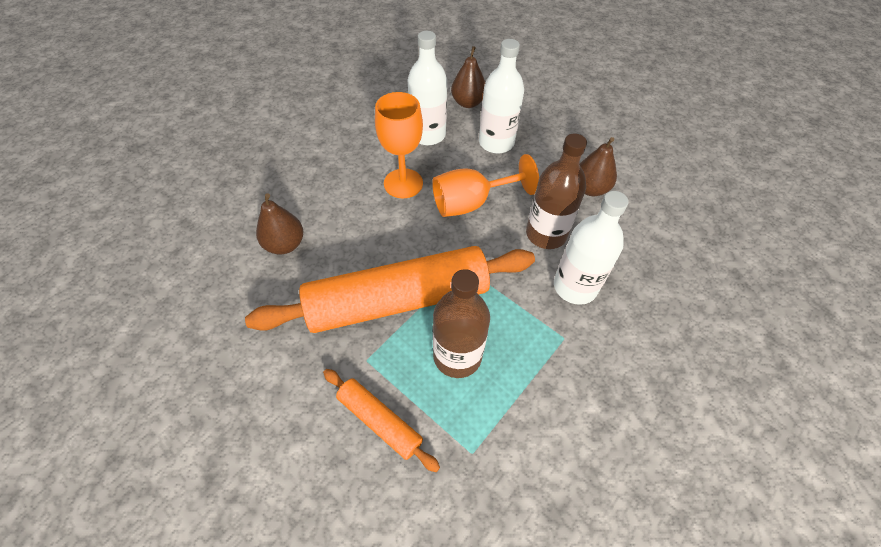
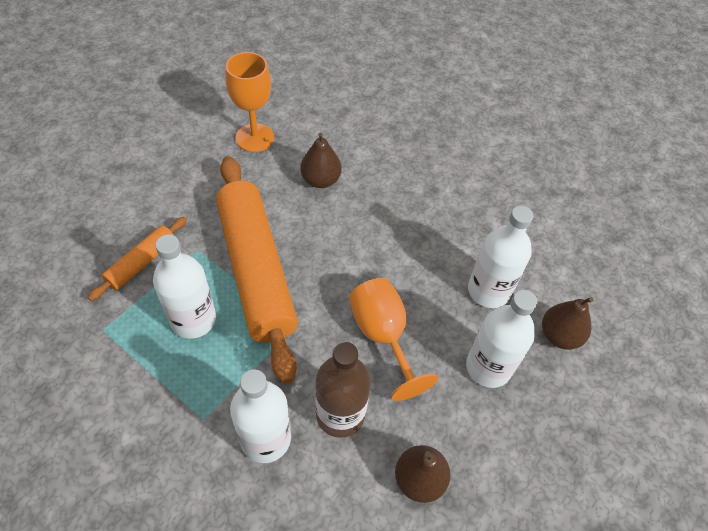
camera: 85 degrees right, 0 degrees up
orange goblet [375,92,423,198] -> orange goblet moved to [225,52,274,152]
brown bottle [433,269,490,378] -> white bottle [153,235,216,339]

